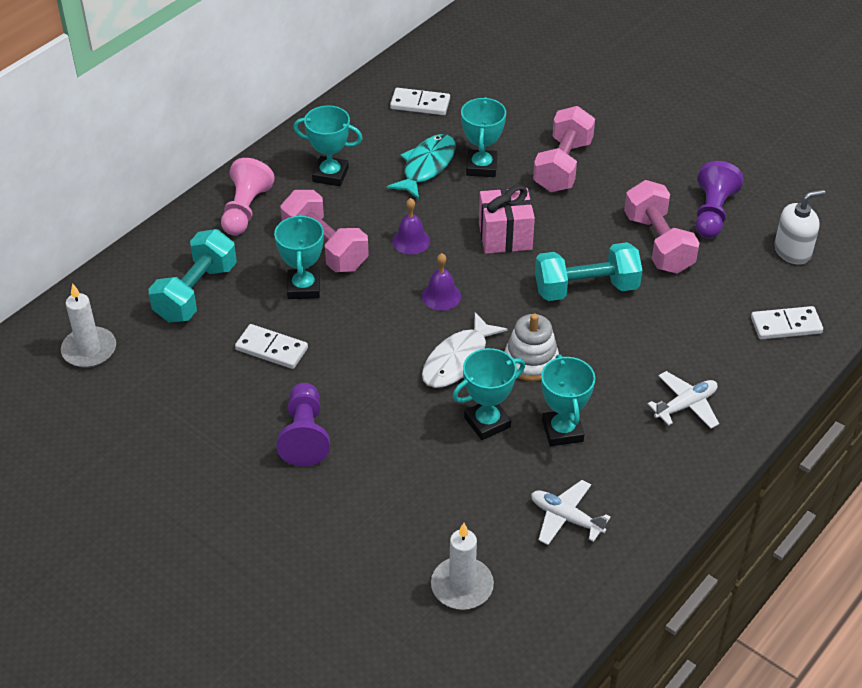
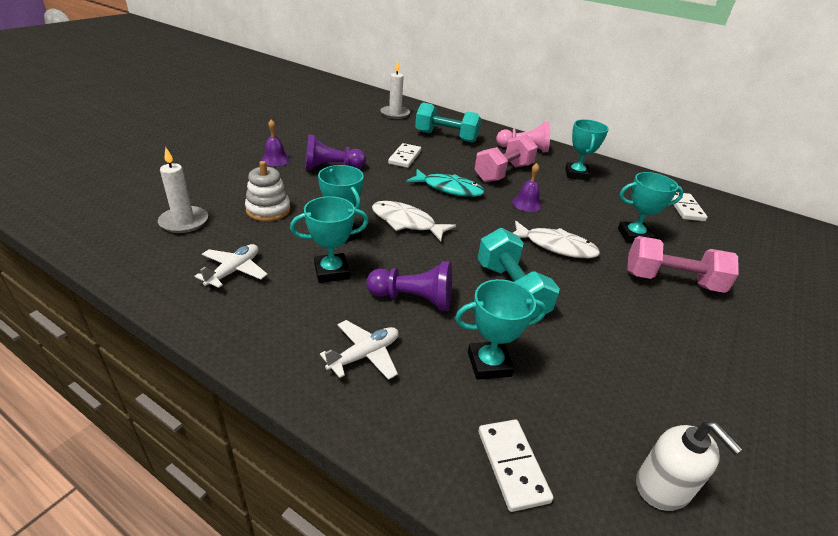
camera: 80 degrees right, 10 degrees down
turquoise trophy [274,214,324,299] -> turquoise trophy moved to [455,279,547,380]
turquoise fish [387,134,455,199] -> turquoise fish moved to [406,169,485,197]
purple bell [422,253,461,311] -> purple bell moved to [261,119,290,166]
pink gift [479,185,535,254] -> white fish [513,221,600,258]
white stacking toy [505,314,559,381] -> white stacking toy moved to [245,161,291,221]
pink dumbbell [624,180,700,274] -> none
white plane [648,371,719,429] -> white plane turned 90 degrees counterclockwise [320,320,399,380]
purple pawn [695,161,744,238] -> purple pawn moved to [366,261,452,311]

